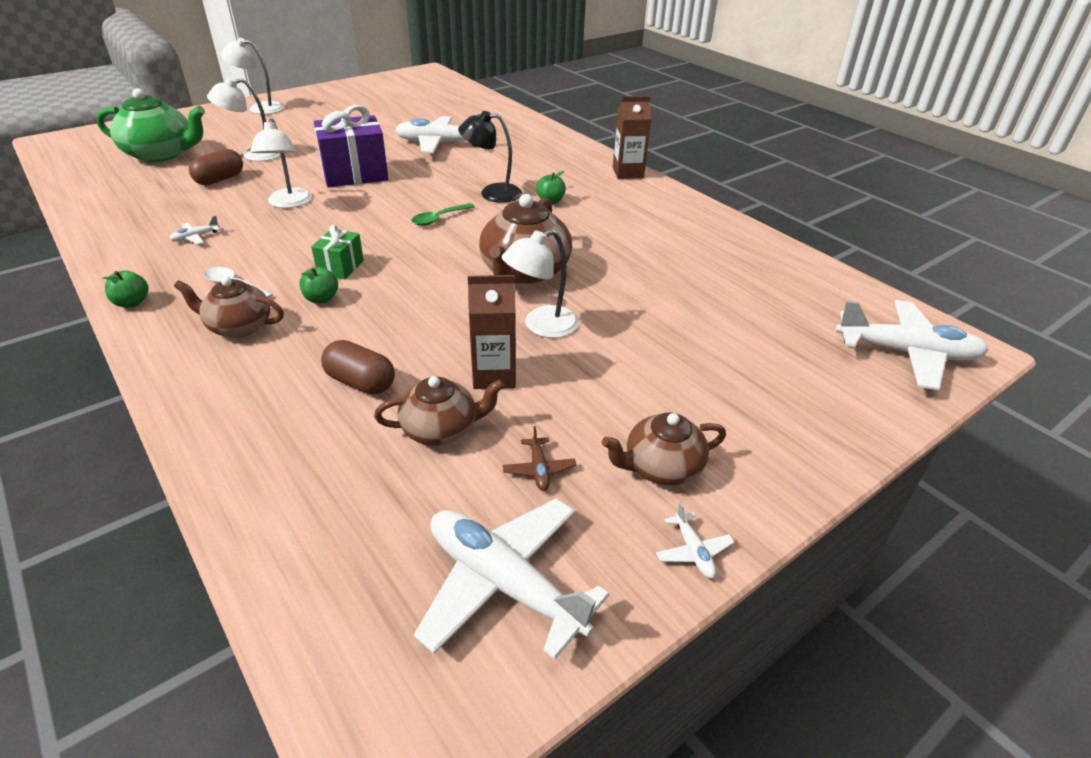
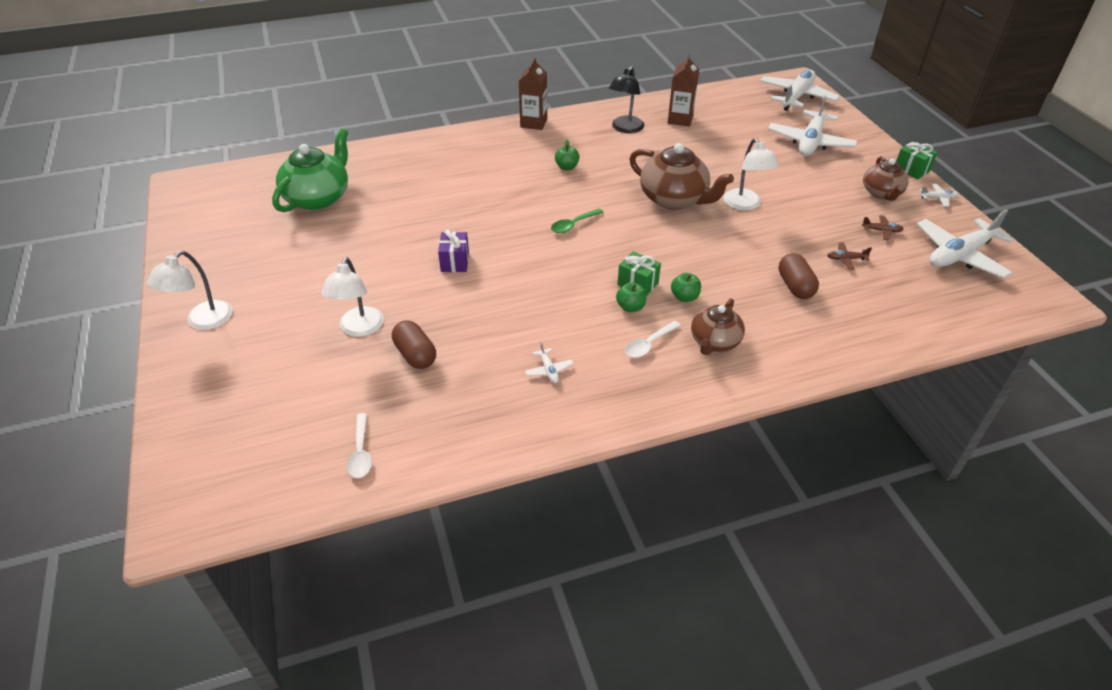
camera: 70 degrees left, 5 degrees up
green teapot [96,88,205,162] -> green teapot moved to [272,128,348,212]
green apple [102,270,149,308] -> green apple moved to [616,282,647,312]
white lamp [251,118,312,208] -> none
purple gift [314,105,389,187] -> purple gift [438,230,469,272], size x0.52
brown capsule [321,340,395,394] -> brown capsule turned 60 degrees counterclockwise [778,253,819,299]
brown teapot [374,376,504,446] -> brown plane [827,242,872,270]
white plane [395,113,481,153] -> white plane moved to [768,95,858,156]
green spoon [412,203,475,226] -> green spoon turned 75 degrees clockwise [551,209,604,233]
black lamp [458,111,522,203] -> black lamp moved to [609,66,644,133]
brown carton [468,275,516,389] -> brown carton moved to [668,54,699,127]
none -> white spoon [346,413,372,478]
none -> green gift [896,141,938,179]

